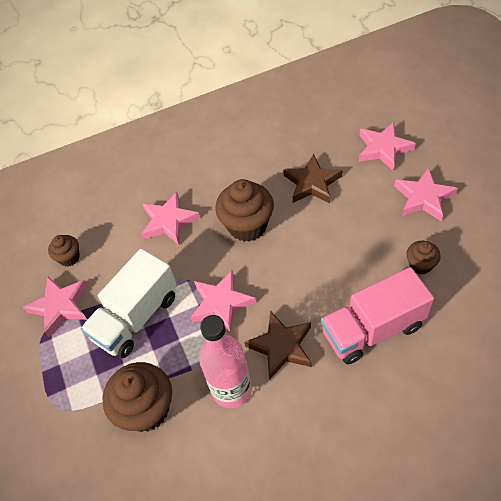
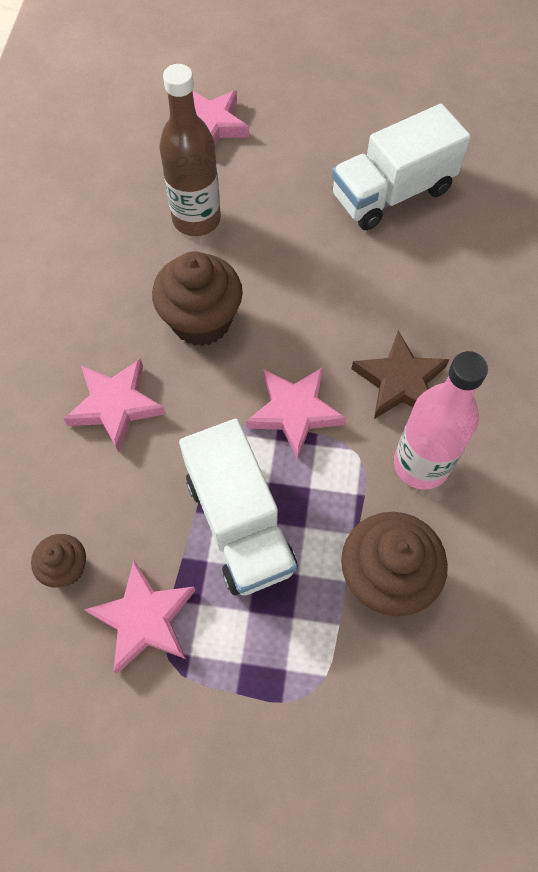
camera: 65 degrees left, 10 degrees up
brown star [283,154,343,203] -> brown bottle [159,64,221,236]
pink truck [321,267,434,364] -> none
pink star [394,168,458,221] -> none
brown cupcake [406,241,441,275] -> white truck [332,104,471,230]

